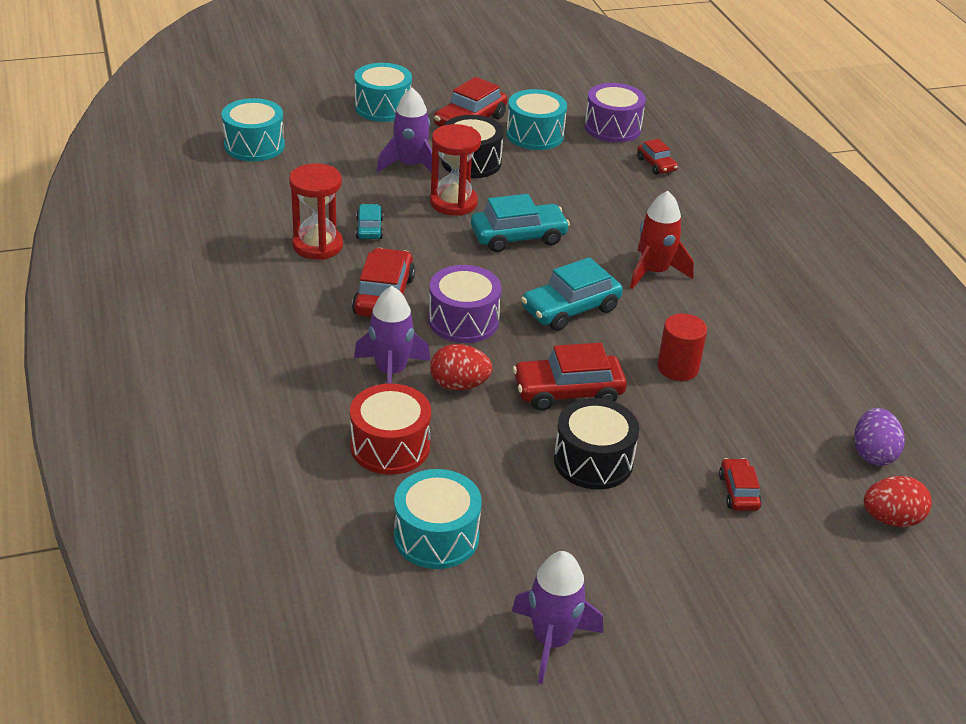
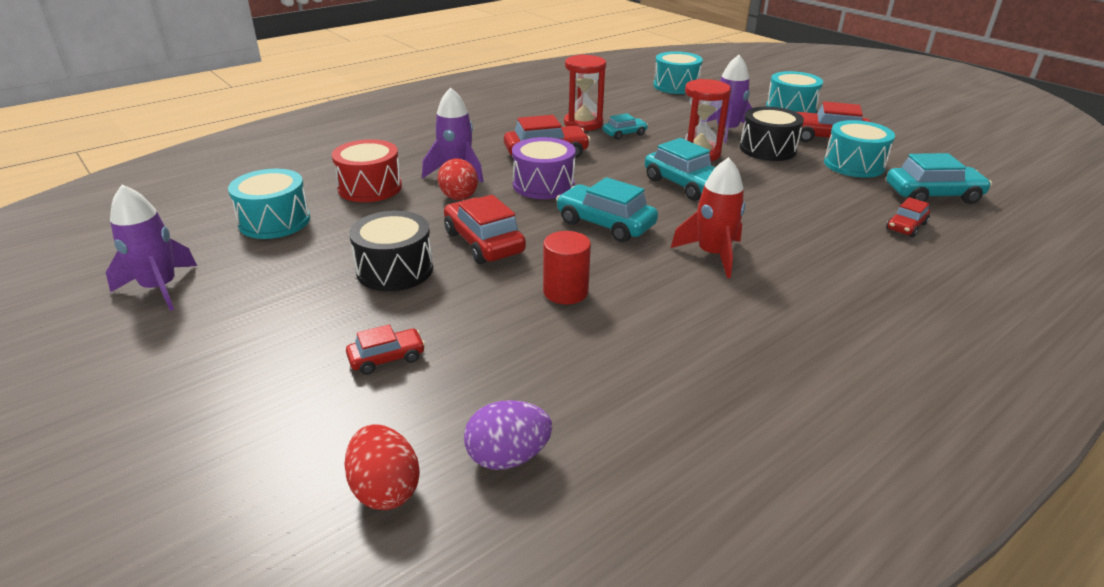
camera: 70 degrees right, 5 degrees down
purple drum [585,83,646,143] -> turquoise car [886,153,992,204]

